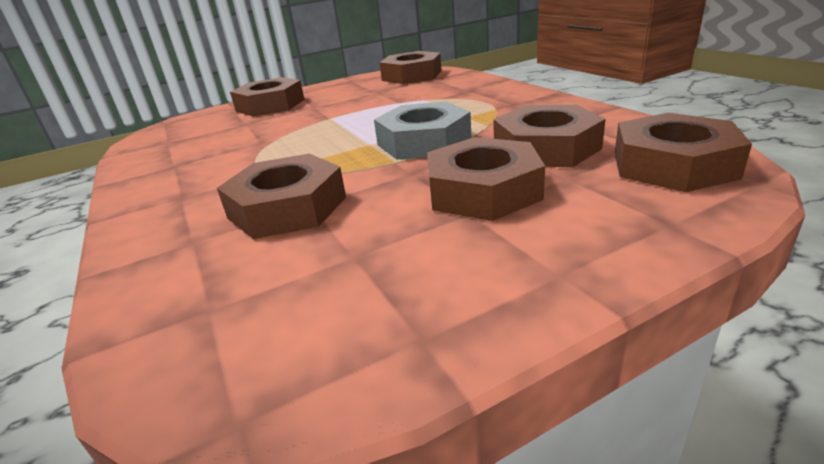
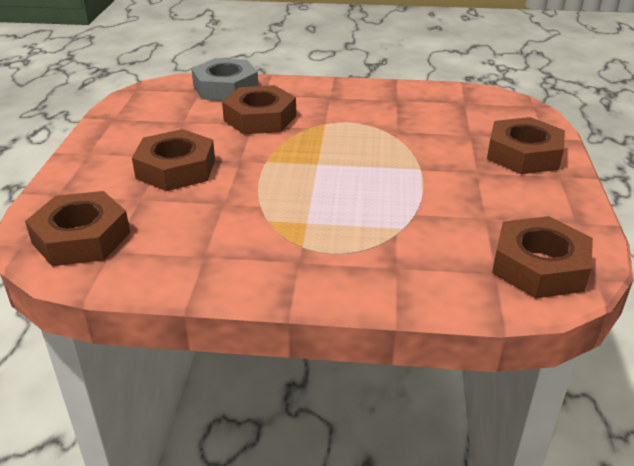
camera: 120 degrees right, 5 degrees up
grey nut [374,102,471,159] -> grey nut moved to [191,58,258,101]
brown nut [493,105,606,167] -> none

